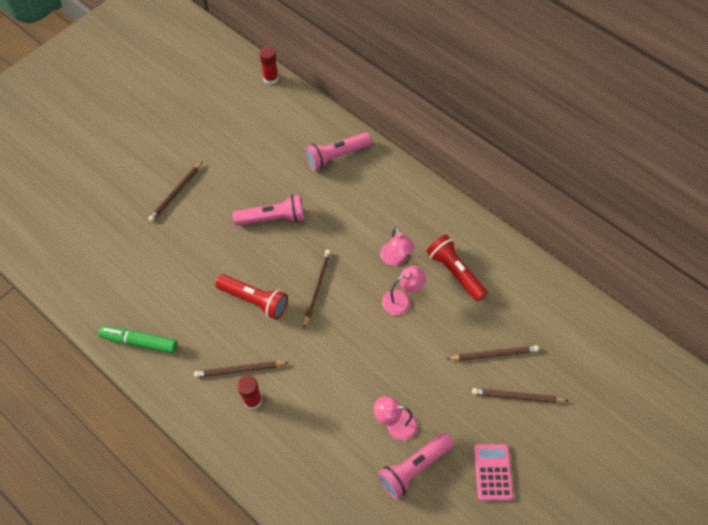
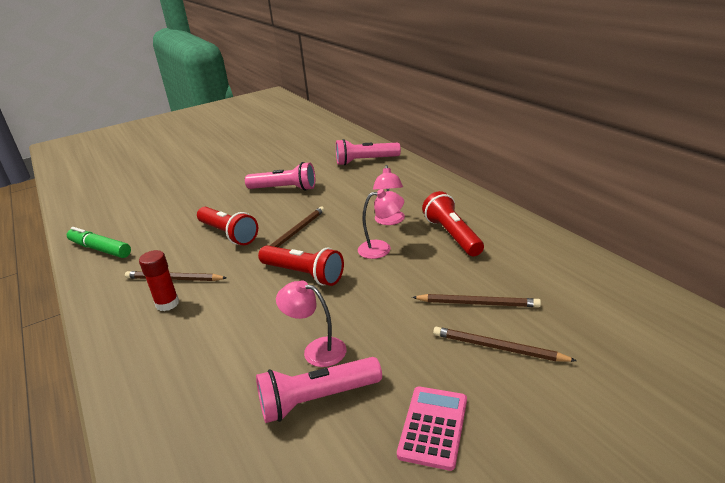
camera: 20 degrees right, 30 degrees down
brown pencil [148,161,203,222] -> none
red glue stick [259,47,278,85] -> none
none -> red flashlight [258,245,344,286]

